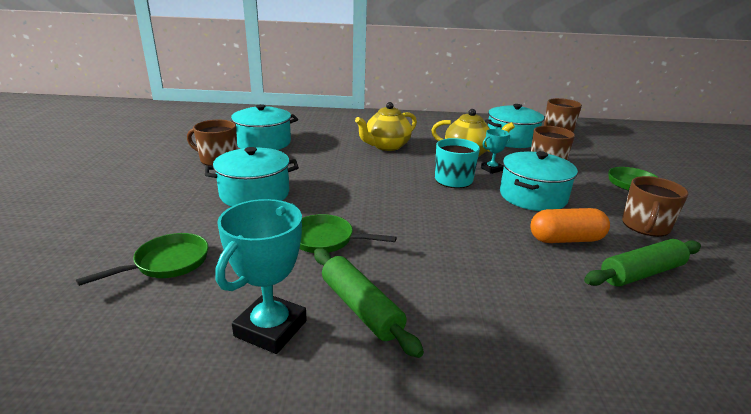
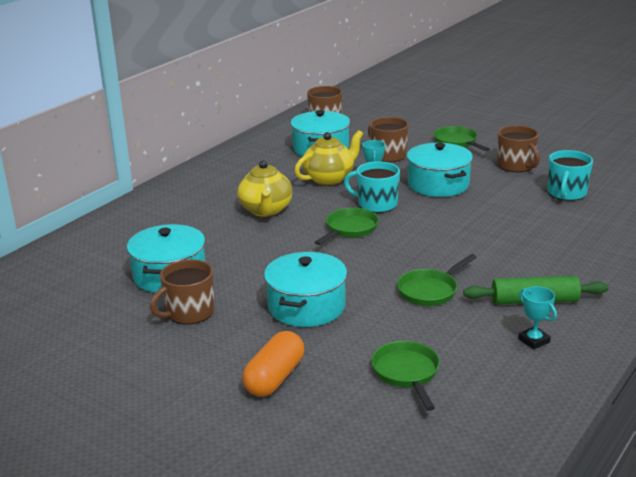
camera: 55 degrees left, 0 degrees up
turquoise trophy [216,199,307,354] -> turquoise trophy [518,286,557,349], size x0.54
orange capsule [530,208,610,243] -> orange capsule moved to [242,331,304,397]
green rolling pin [584,239,701,286] -> turquoise mug [548,150,593,201]
none -> green pan [315,208,379,245]

